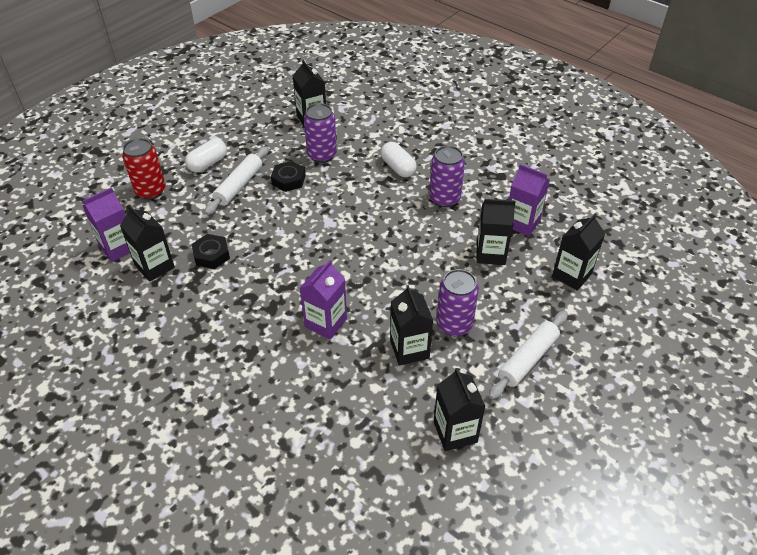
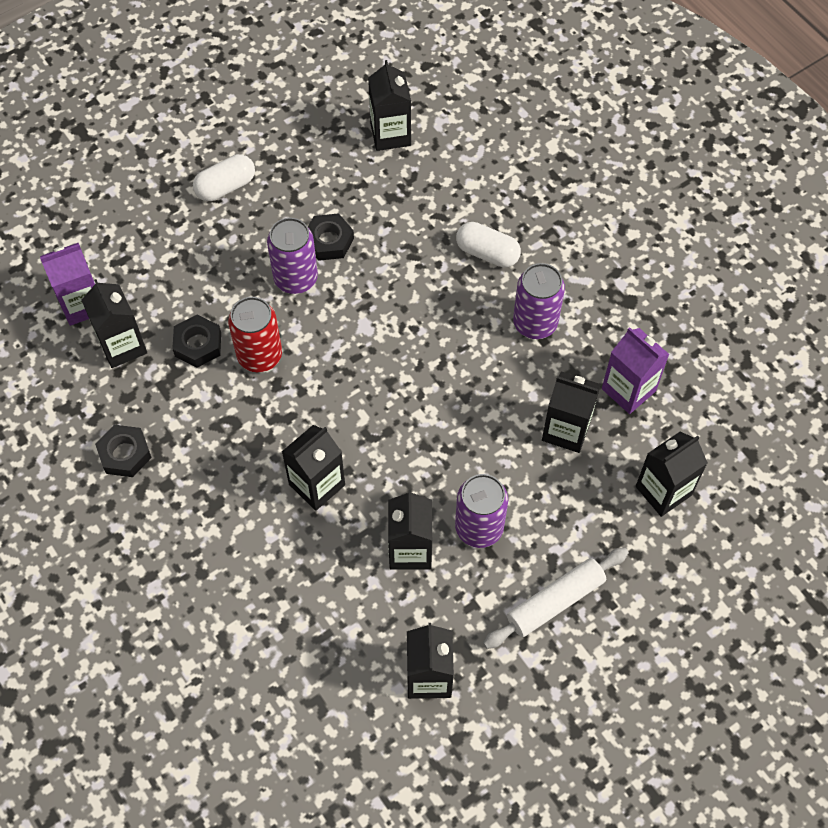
camera: 15 degrees right, 15 degrees up
red can [122,138,166,200] -> red can moved to [228,297,282,372]
white rolling pin [205,146,269,215] -> none
purple carton [300,260,347,340] -> black carton [282,425,345,511]
purple can [304,103,337,163] -> purple can moved to [267,218,318,294]
white capsule [381,142,417,177] -> white capsule turned 45 degrees counterclockwise [456,222,521,268]
none -> black nut [95,425,152,477]

